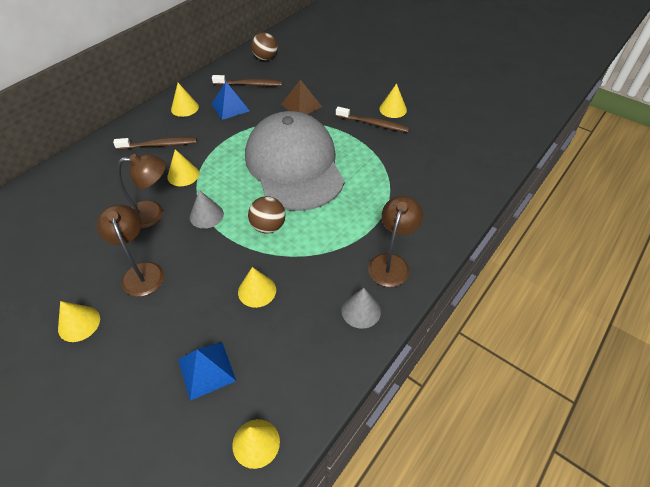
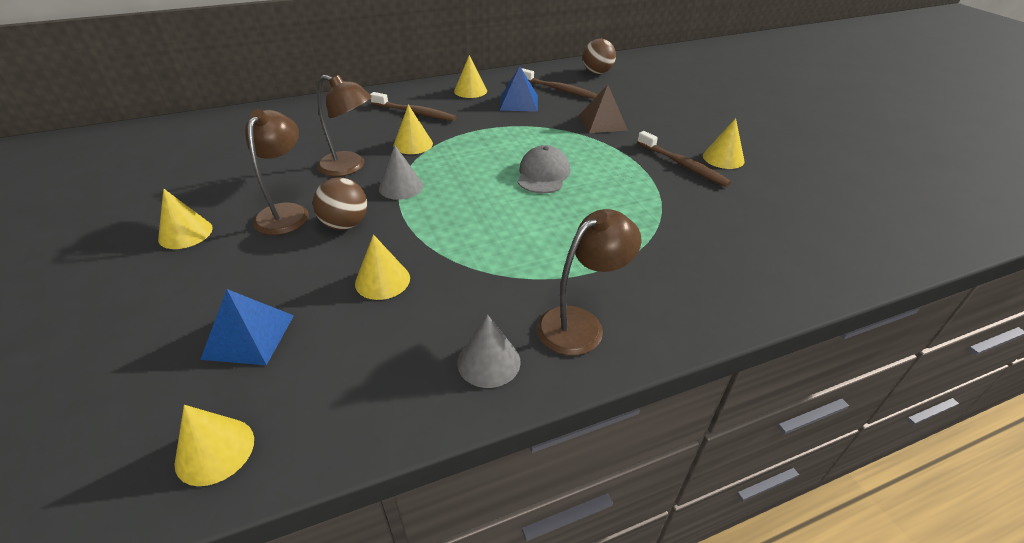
camera: 30 degrees right, 10 degrees down
grey cap [245,111,345,211] -> grey cap [517,145,570,193], size x0.41
brown ball [248,196,285,233] -> brown ball moved to [313,177,367,230]

